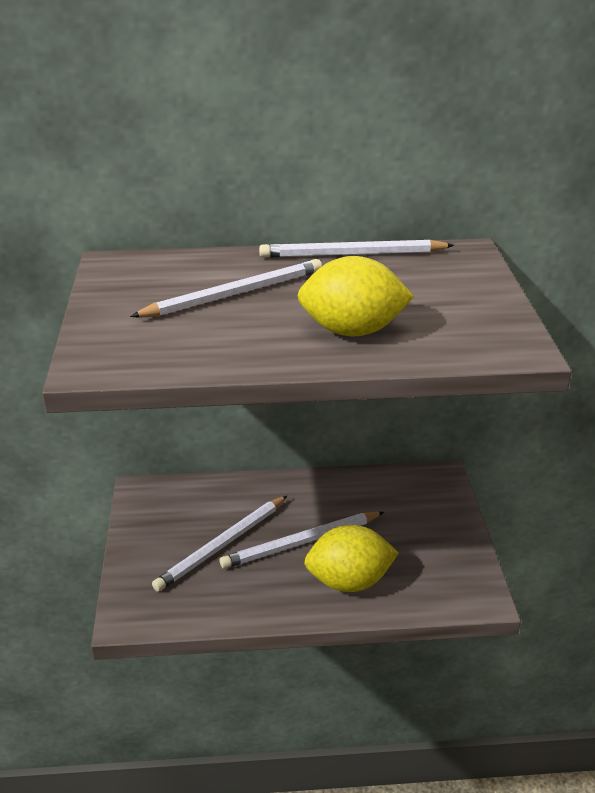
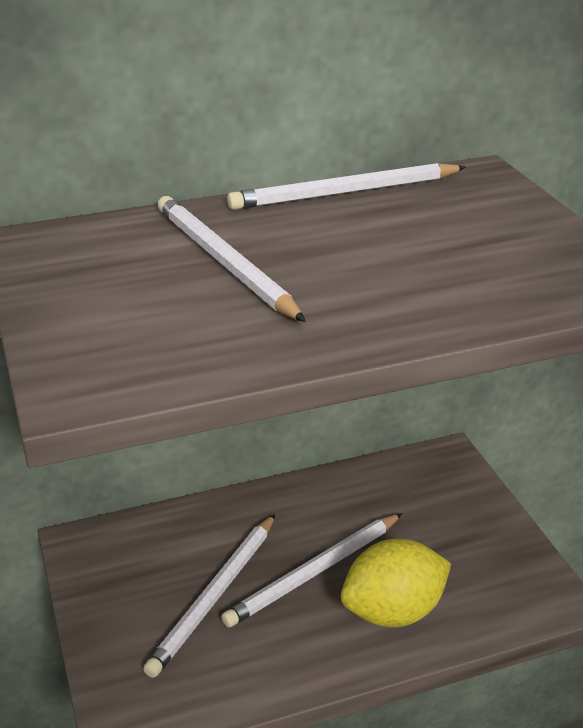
camera: 15 degrees left, 0 degrees up
white pencil [130,259,322,318] -> white pencil turned 75 degrees counterclockwise [158,196,306,322]
yellow lemon [297,256,414,336] -> none

